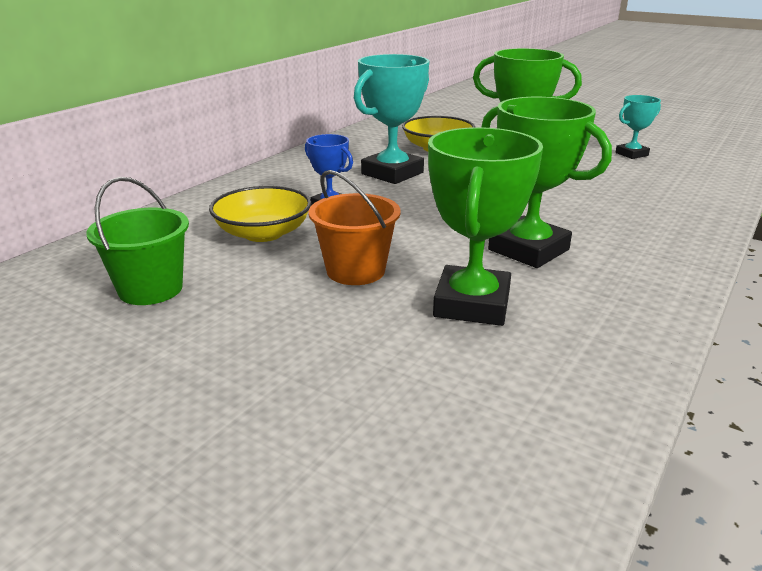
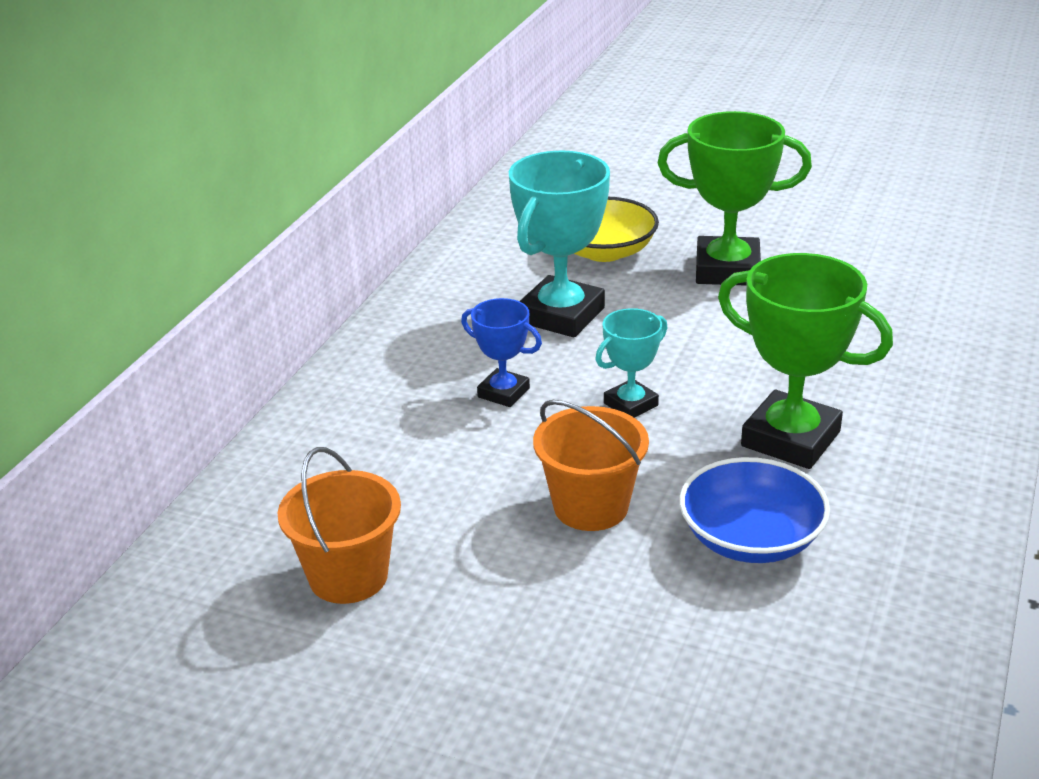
camera: 10 degrees left, 5 degrees up
green bucket [86,177,189,305] -> orange bucket [278,447,401,604]
yellow bowl [209,186,311,242] -> none
green trophy [428,127,543,326] -> blue bowl [679,457,830,563]
turquoise trophy [615,95,661,159] -> turquoise trophy moved to [595,308,668,418]

